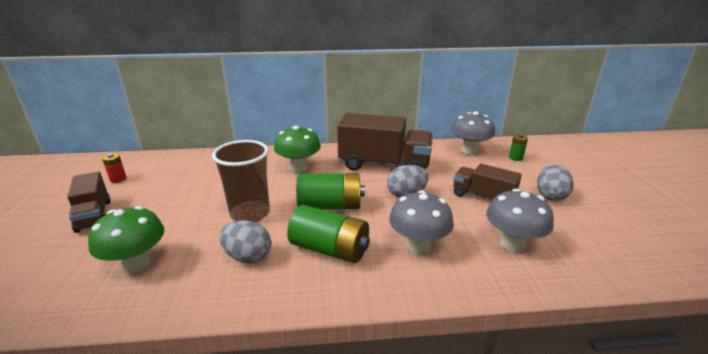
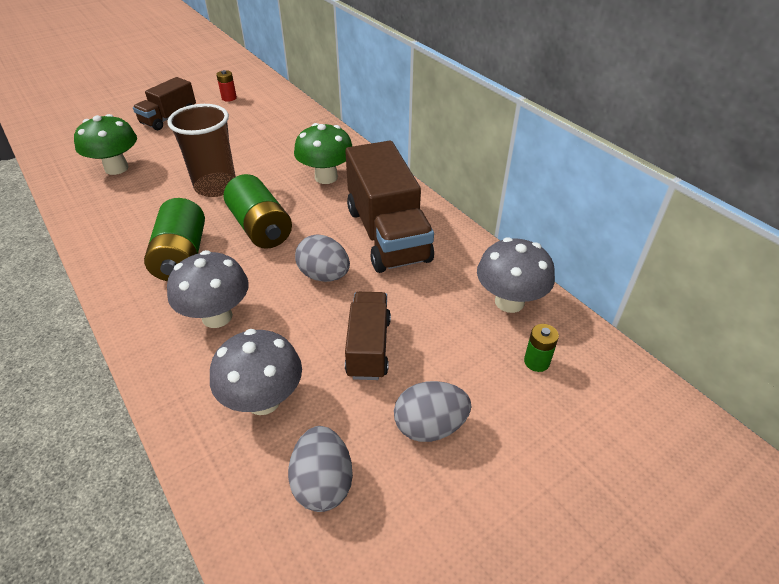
camera: 60 degrees right, 15 degrees up
grey egg [219,220,271,263] -> grey egg moved to [288,426,353,512]

